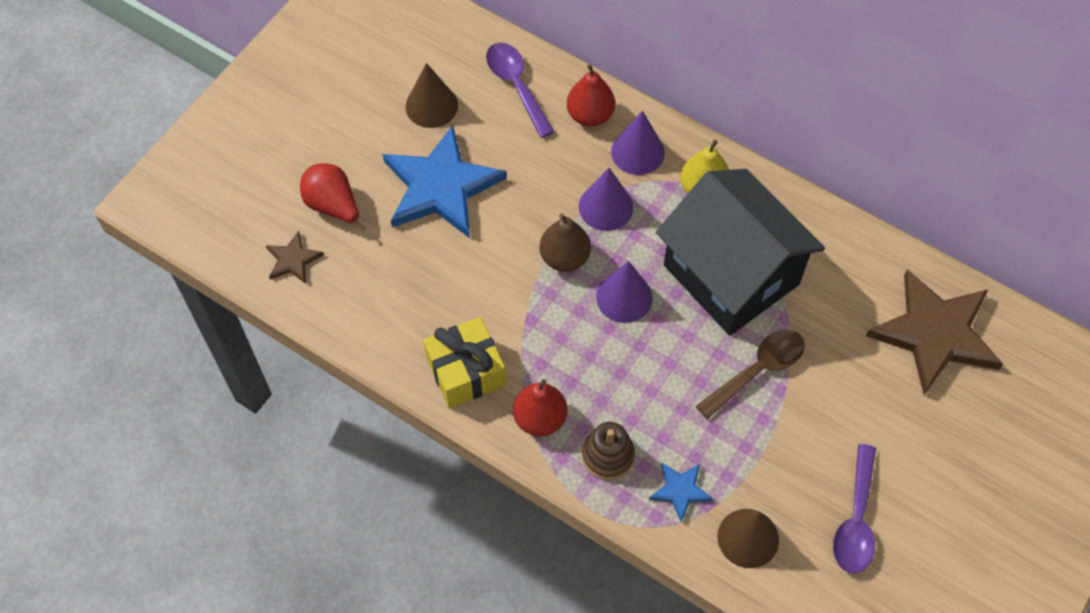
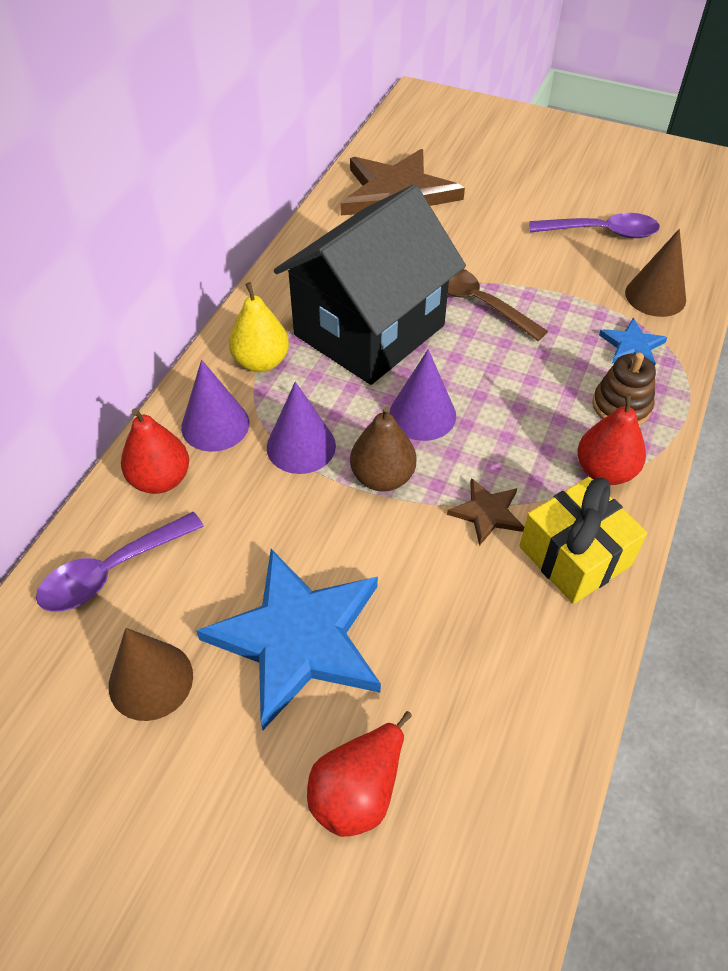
camera: 100 degrees left, 10 degrees down
brown star [266,231,324,284] -> brown star moved to [447,478,524,546]

